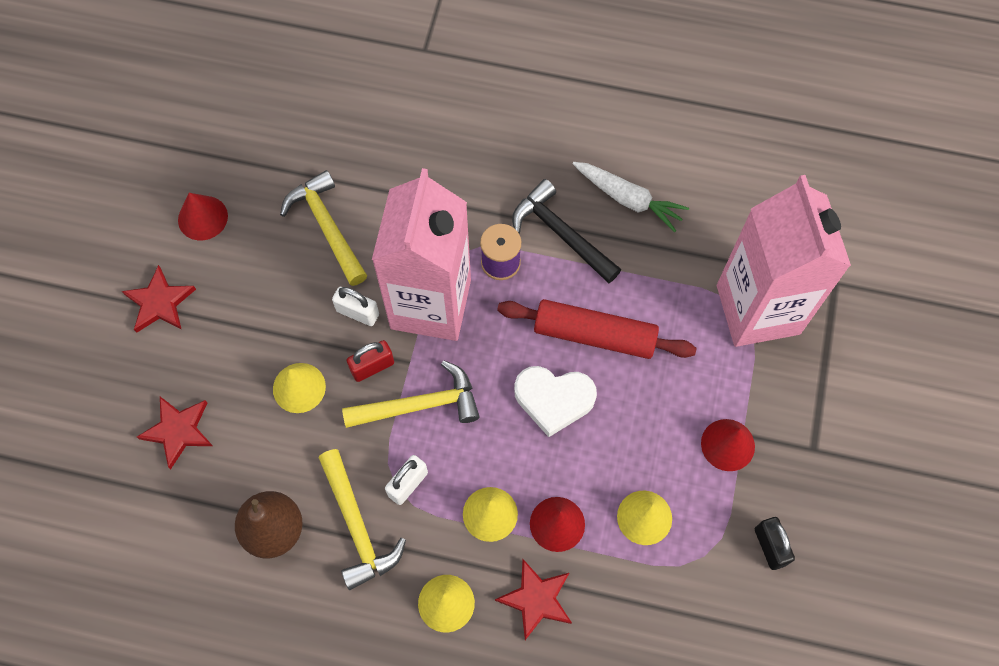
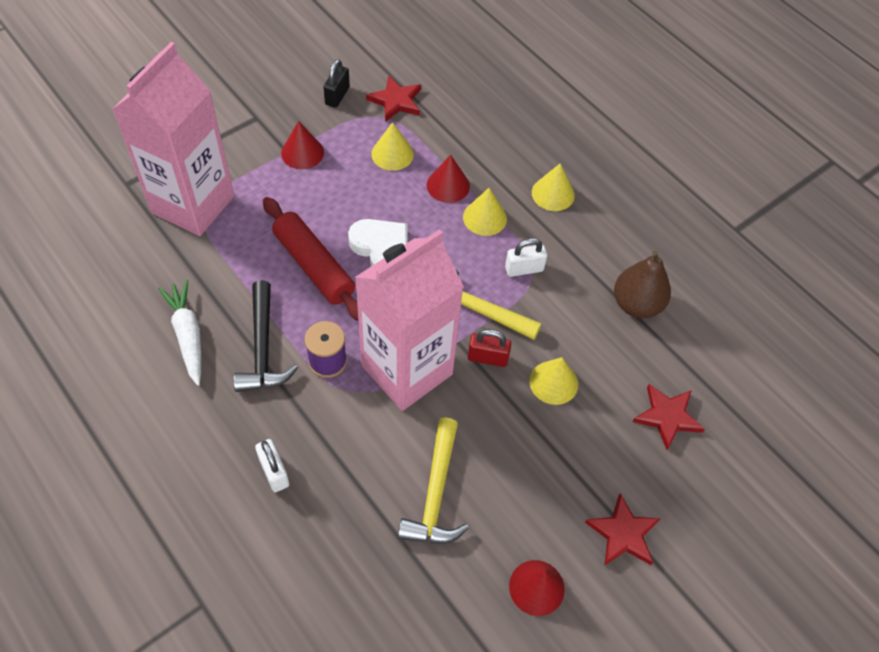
camera: 145 degrees left, 10 degrees down
yellow hammer [319,449,406,590] -> none
white padlock [332,287,379,326] -> white padlock moved to [255,439,290,492]
red star [495,559,572,640] -> red star moved to [366,76,421,122]

